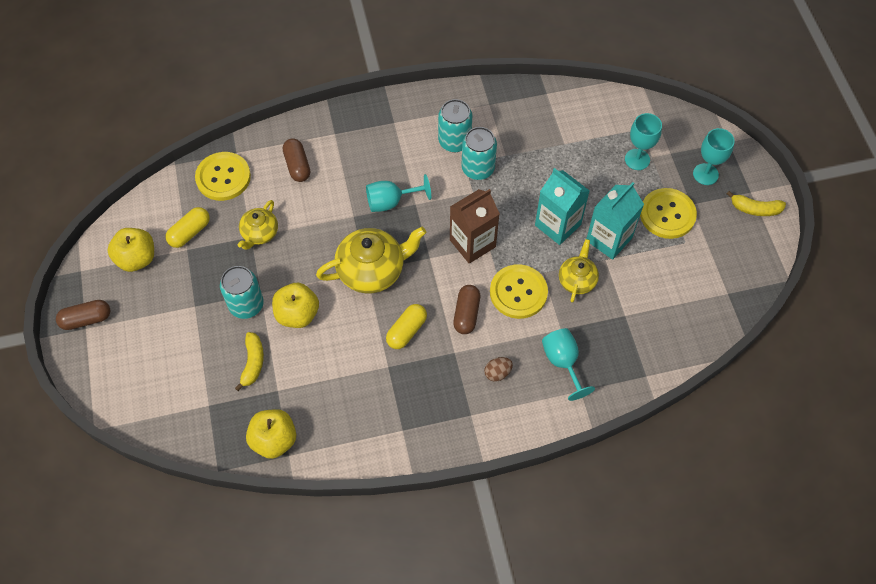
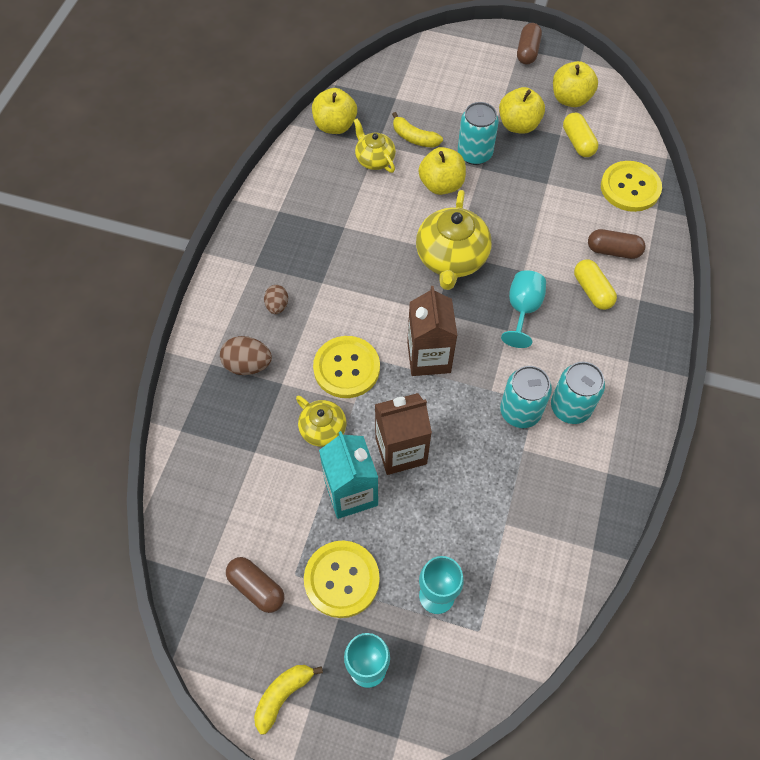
camera: 120 degrees right, 0 degrees up
yellow teapot [237,200,278,250] -> yellow teapot moved to [353,118,396,173]
yellow capsule [386,304,427,349] -> yellow capsule moved to [574,259,617,310]
brown capsule [453,285,480,334] -> brown capsule moved to [226,557,284,613]
turquoise carton [535,168,590,245] -> brown carton [375,393,432,475]
turquoise goblet [542,328,595,401] -> brown egg [220,336,272,375]
none -> yellow apple [499,87,545,134]

